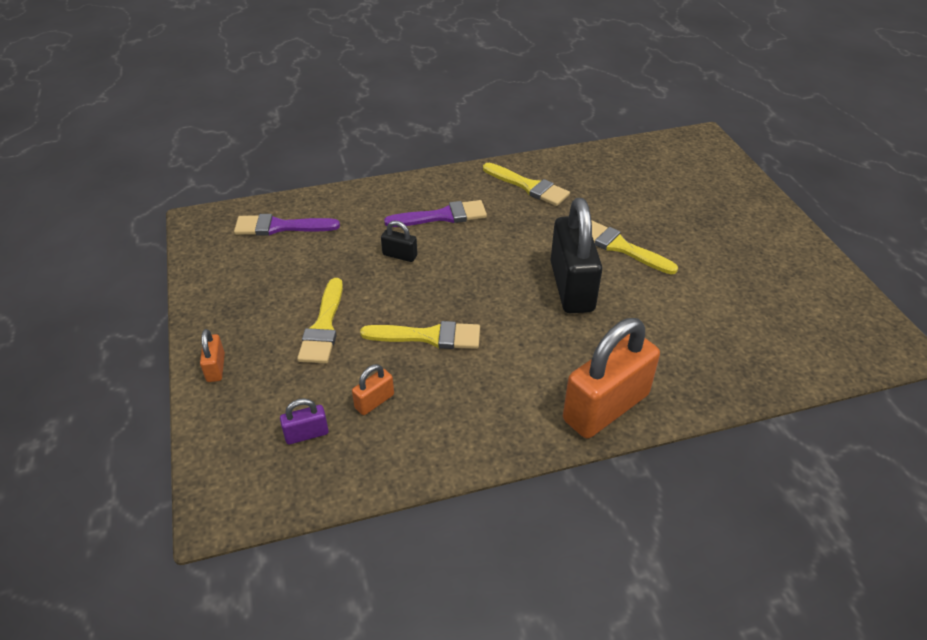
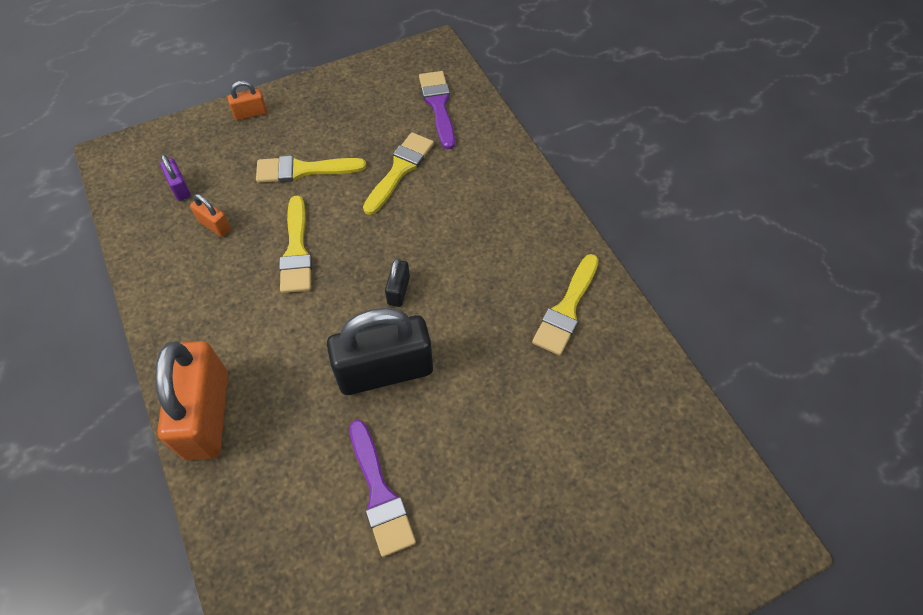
camera: 80 degrees right, 15 degrees up
black padlock [381,221,417,262] -> black padlock moved to [385,258,410,307]
purple brush [384,200,487,227] -> purple brush moved to [349,420,416,557]
orange padlock [563,318,660,439] -> orange padlock turned 45 degrees clockwise [155,341,228,460]
yellow brush [591,220,678,274] -> yellow brush moved to [363,132,434,215]

